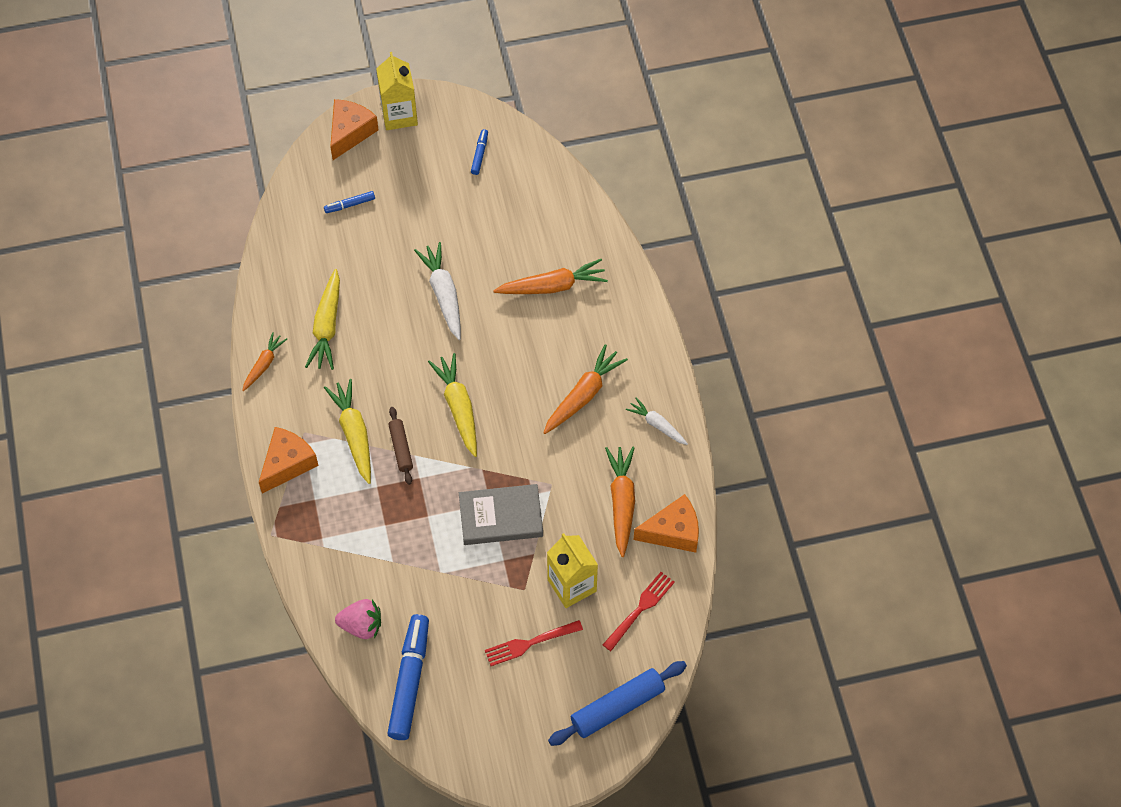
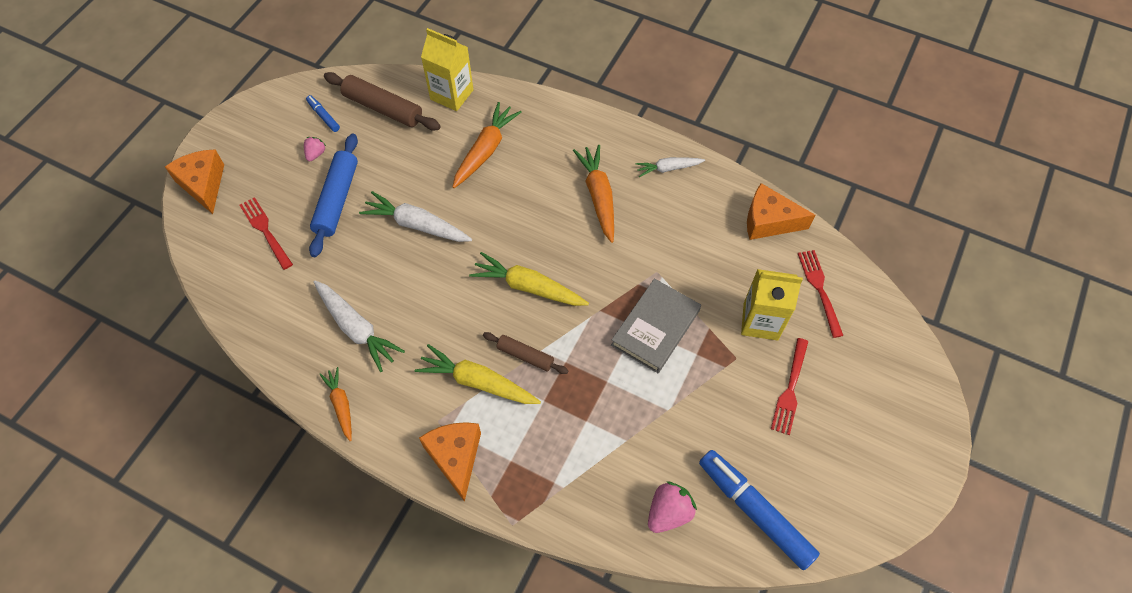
camera: 50 degrees left, 0 degrees up
yellow carrot [305,269,340,370] -> white carrot [314,280,405,372]
blue marker [324,191,375,213] -> red fork [240,197,293,270]
yellow carton [376,52,418,130] -> yellow carton moved to [421,28,474,111]
blue rolling pin [548,661,687,746] -> blue rolling pin moved to [309,134,358,257]
orange carrot [605,447,635,557] -> none
orange cheese [634,494,699,553] -> orange cheese turned 105 degrees counterclockwise [747,183,815,240]
none -> pink strawberry [304,137,326,161]
none -> brown rolling pin [324,72,440,131]

